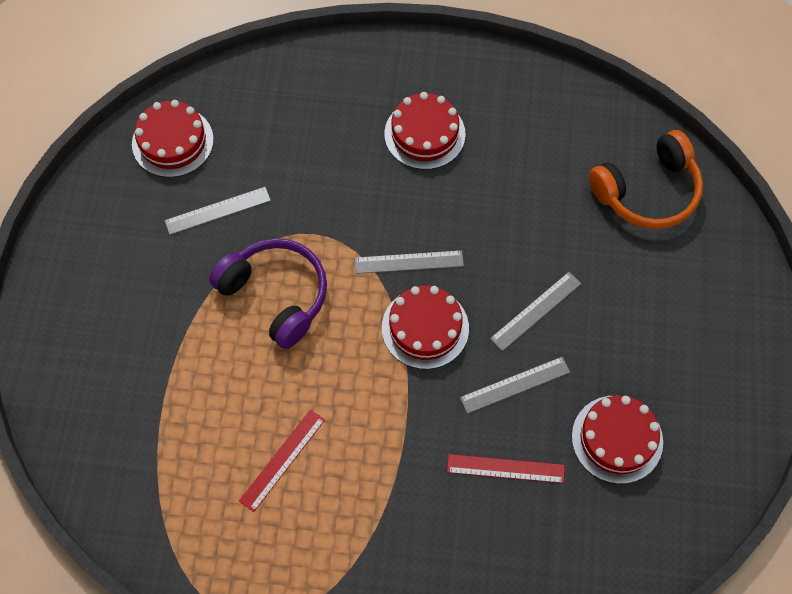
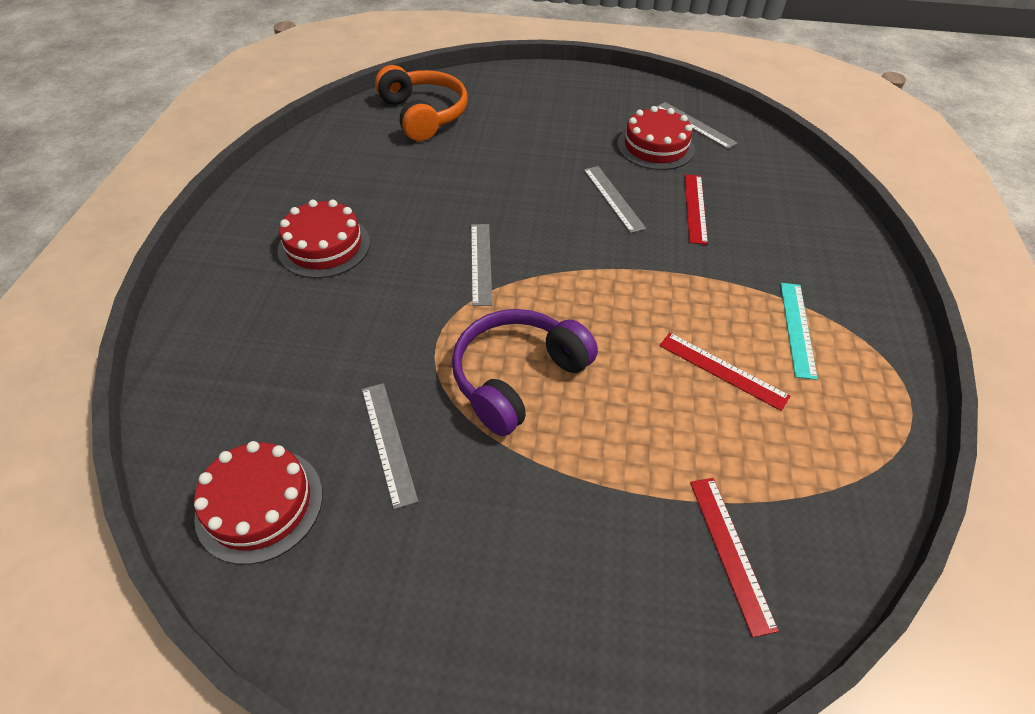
camera: 90 degrees left, 15 degrees down
red cake [382,285,469,369] -> none
grey ruler [490,272,581,351] -> grey ruler moved to [656,102,738,149]
none -> red ruler [690,478,779,637]
none -> turquoise ruler [780,283,818,380]

